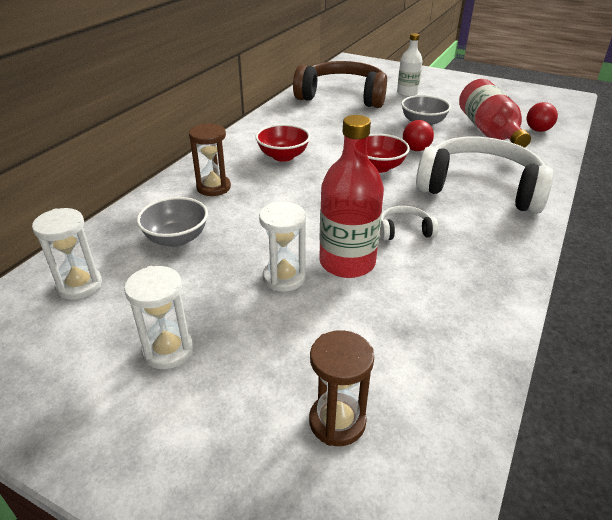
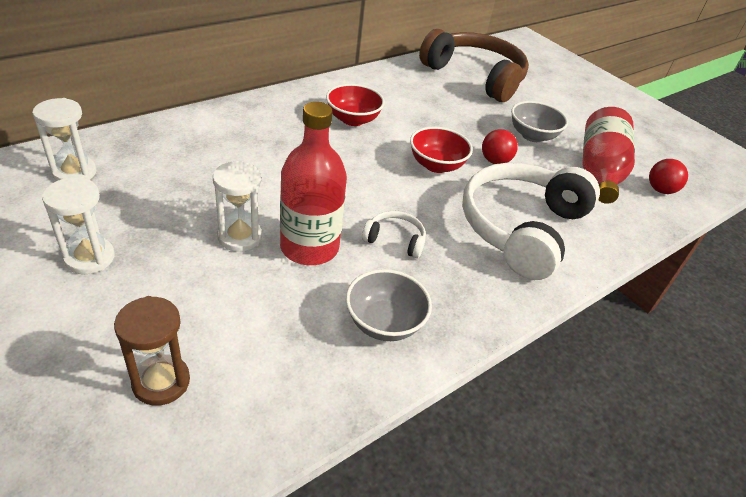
camera: 20 degrees right, 5 degrees up
grey bowl [137,197,208,247] -> grey bowl moved to [346,269,432,341]
brown hourglass [189,123,231,196] -> none
white bottle [397,33,423,97] -> none
white headphones [416,137,554,214] -> white headphones turned 105 degrees counterclockwise [462,162,600,280]

